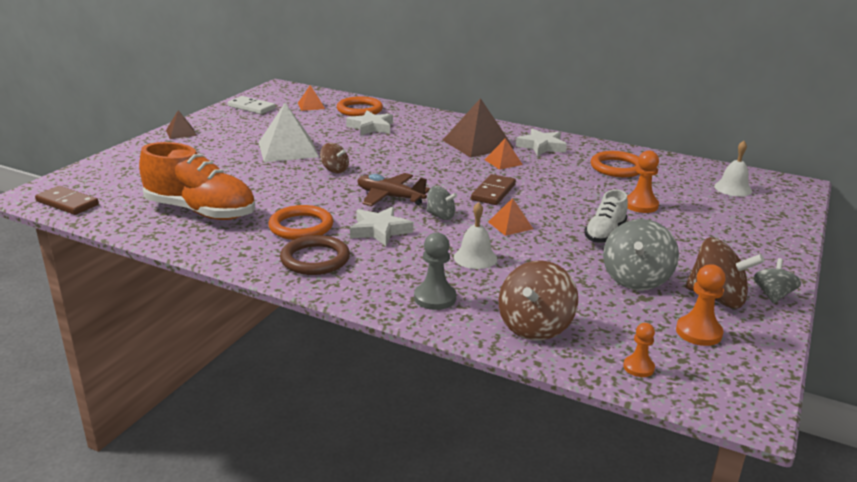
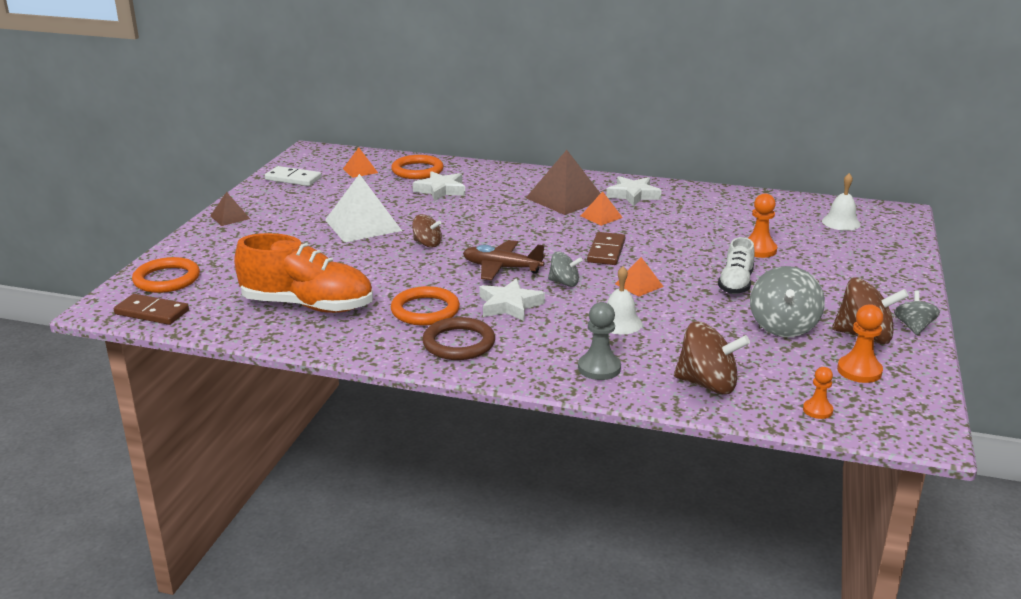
camera: 10 degrees left, 0 degrees up
brown spinning top [499,260,578,341] -> brown spinning top turned 90 degrees counterclockwise [674,321,750,394]
orange ring [591,151,639,177] -> orange ring moved to [132,257,200,293]

